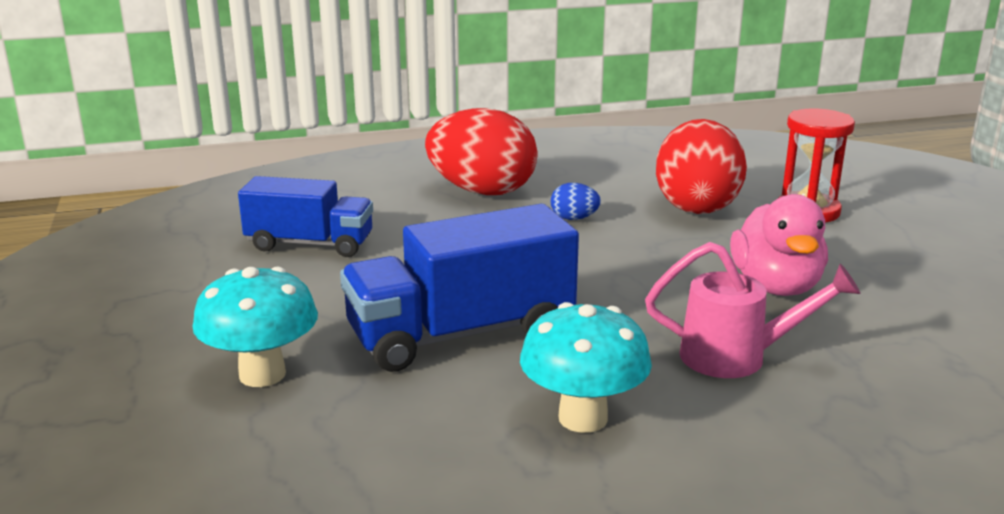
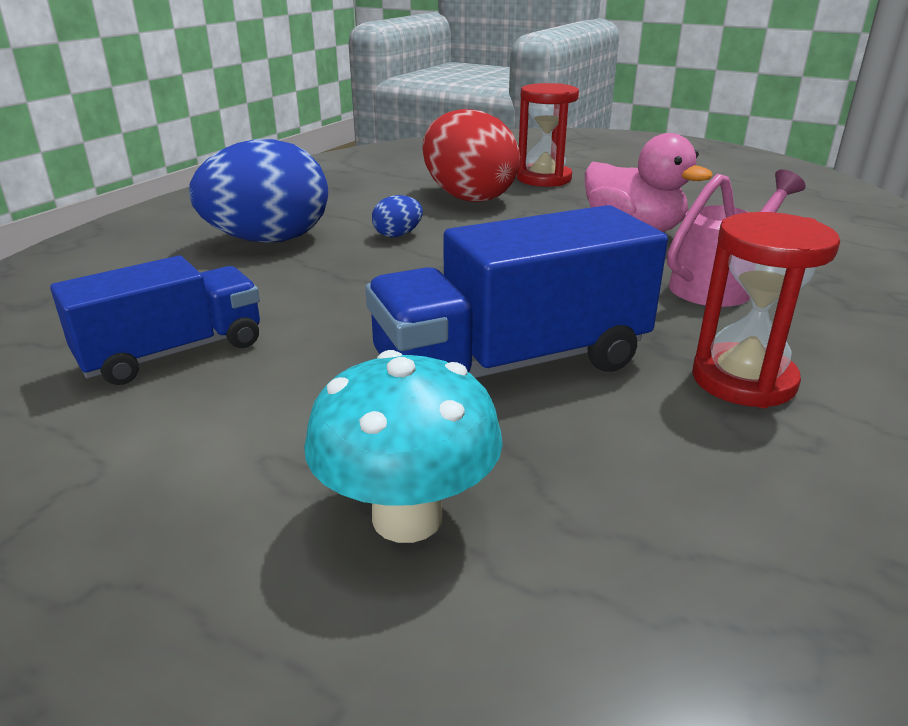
camera: 45 degrees left, 5 degrees up
blue truck [340,204,579,372] -> blue truck turned 45 degrees clockwise [365,205,668,378]
red egg [425,108,538,195] -> blue egg [189,139,328,243]
turquoise mushroom [520,302,652,433] -> red hourglass [692,212,840,408]

